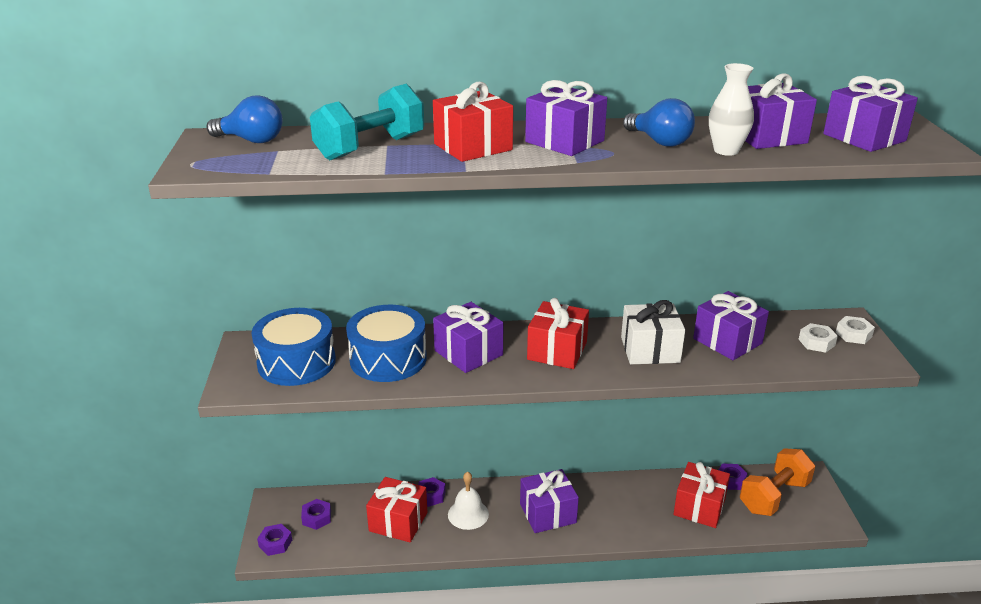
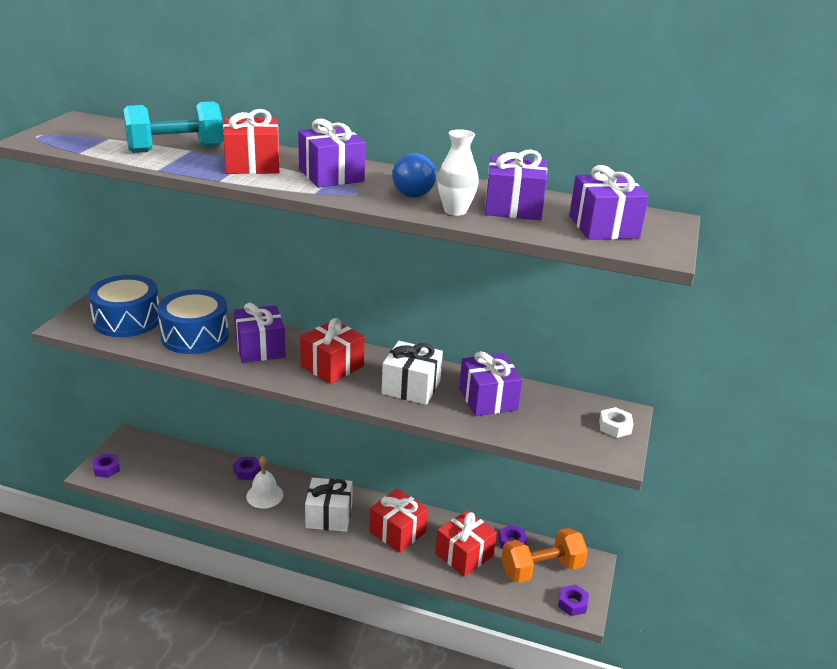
camera: 20 degrees right, 0 degrees up
blue light bulb [207,95,283,143] -> none
purple nut [301,499,331,530] -> purple nut moved to [558,585,589,616]
red gift [366,477,427,542] -> red gift moved to [369,489,428,553]
purple gift [520,469,579,533] -> white gift [305,478,353,532]
white nut [798,323,838,353] -> none

